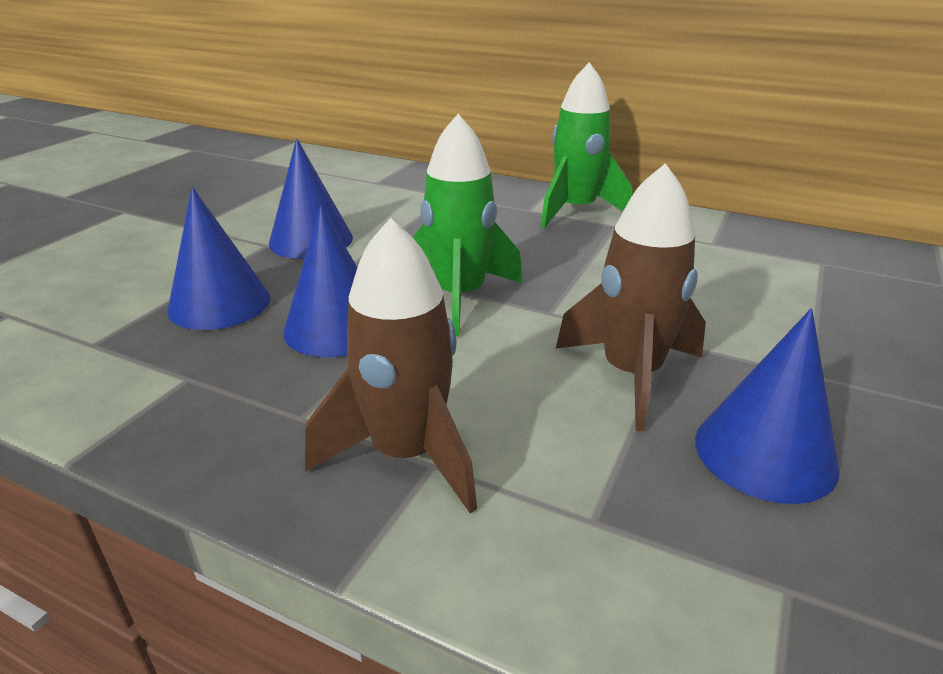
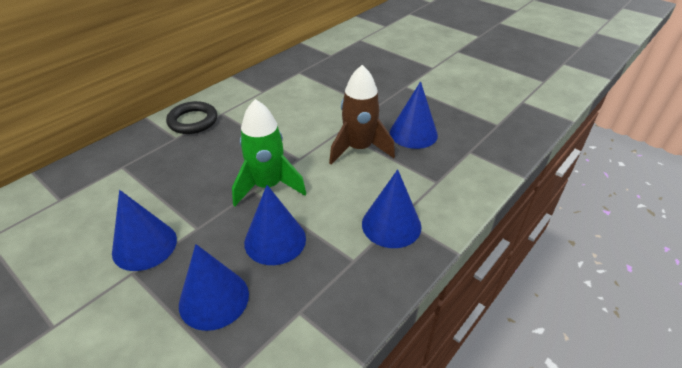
camera: 75 degrees left, 10 degrees up
brown rocket [305,218,477,513] -> blue cone [362,169,421,248]
green rocket [540,62,632,228] -> black ring [166,101,217,134]

